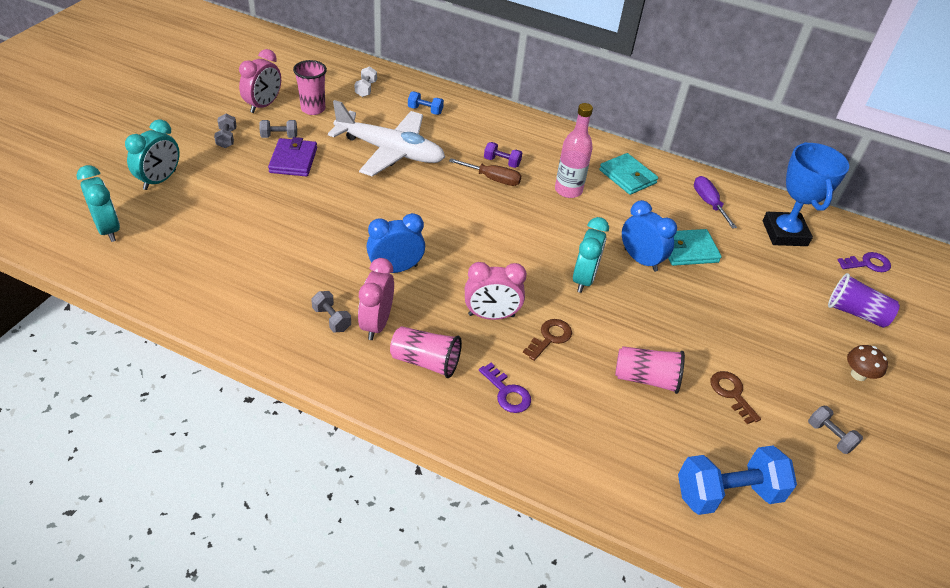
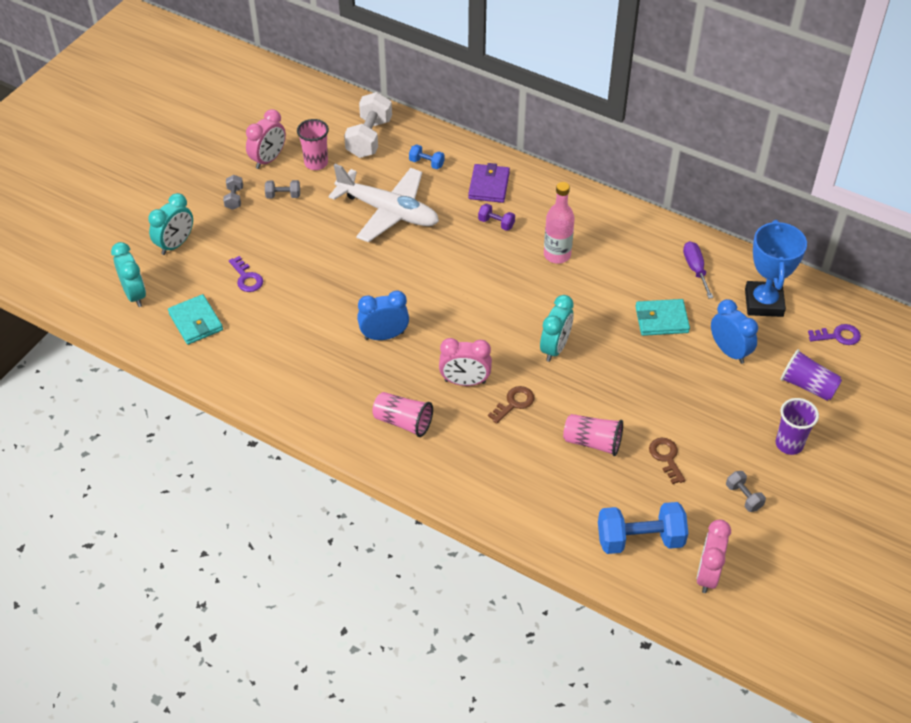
camera: 10 degrees right, 5 degrees up
purple wallet [268,137,317,177] -> purple wallet moved to [468,163,510,203]
grey dumbbell [311,291,351,332] -> none
white dumbbell [354,66,377,97] -> white dumbbell [344,92,392,158], size x2.01
pink clock [358,258,394,340] -> pink clock moved to [697,519,731,593]
brown screwdriver [449,158,521,186] -> none
purple key [479,363,531,413] -> purple key moved to [229,256,263,292]
turquoise wallet [599,153,658,195] -> turquoise wallet moved to [168,294,223,345]
blue clock [622,200,677,272] -> blue clock moved to [711,299,758,364]
brown mushroom [847,345,888,381] -> purple cup [776,398,819,455]

